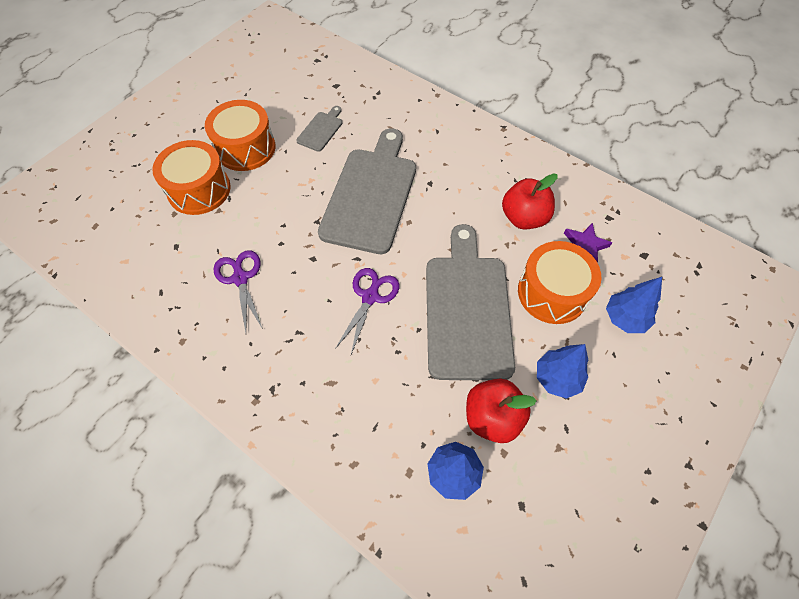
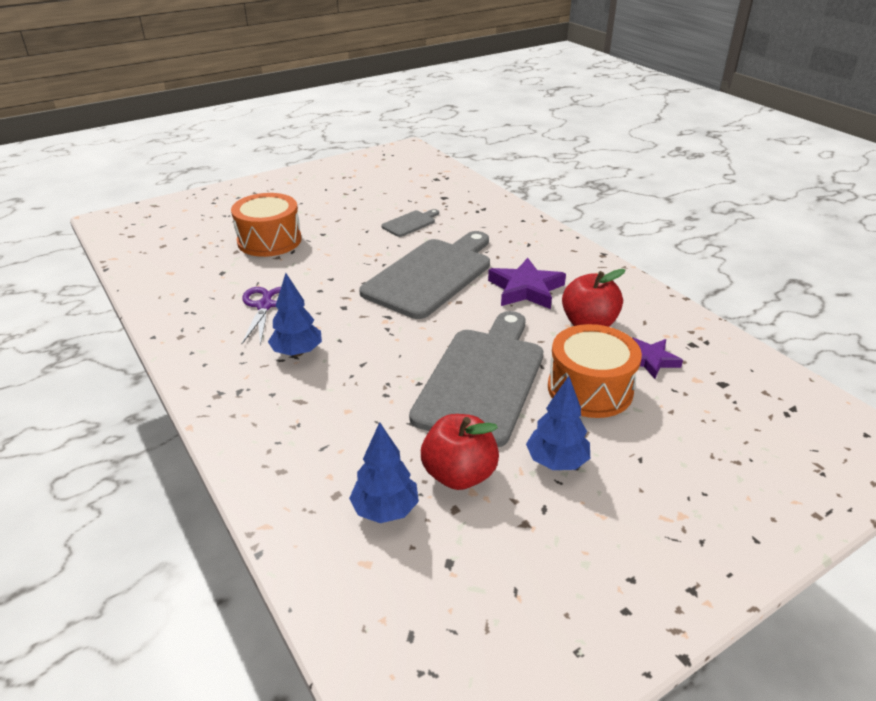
camera: 20 degrees right, 25 degrees down
orange drum [205,100,275,171] -> none
purple scissors [335,268,399,354] -> none
blue tree [606,277,662,333] -> blue tree moved to [268,273,322,357]
none -> purple star [488,258,566,309]

